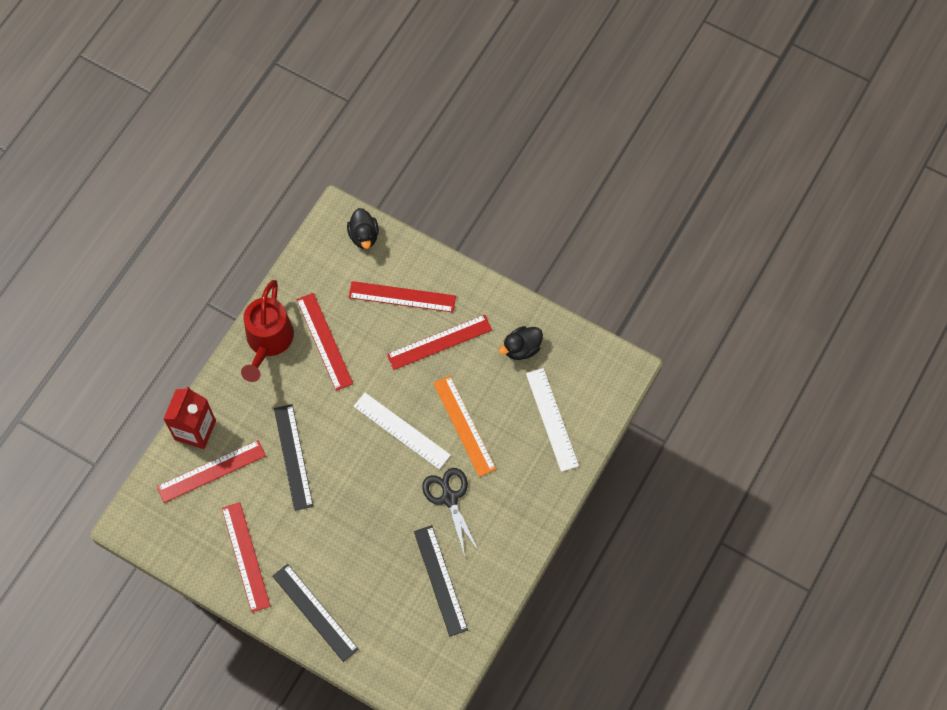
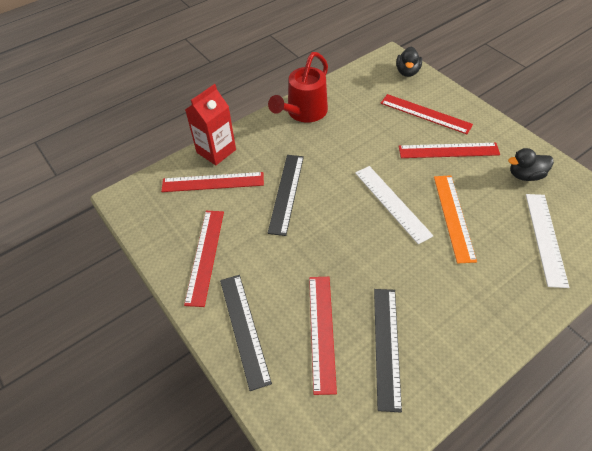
camera: 25 degrees right, 15 degrees down
red ruler [297,293,353,391] -> red ruler moved to [309,277,337,395]
black scissors [422,468,479,556] -> none

